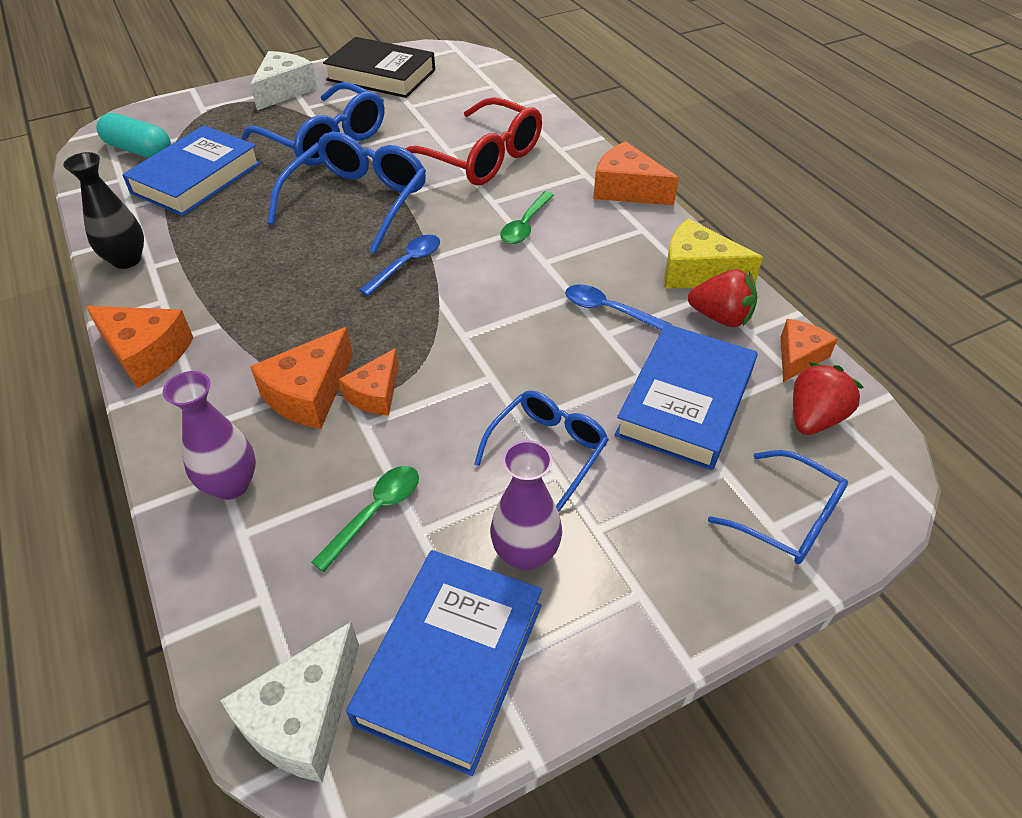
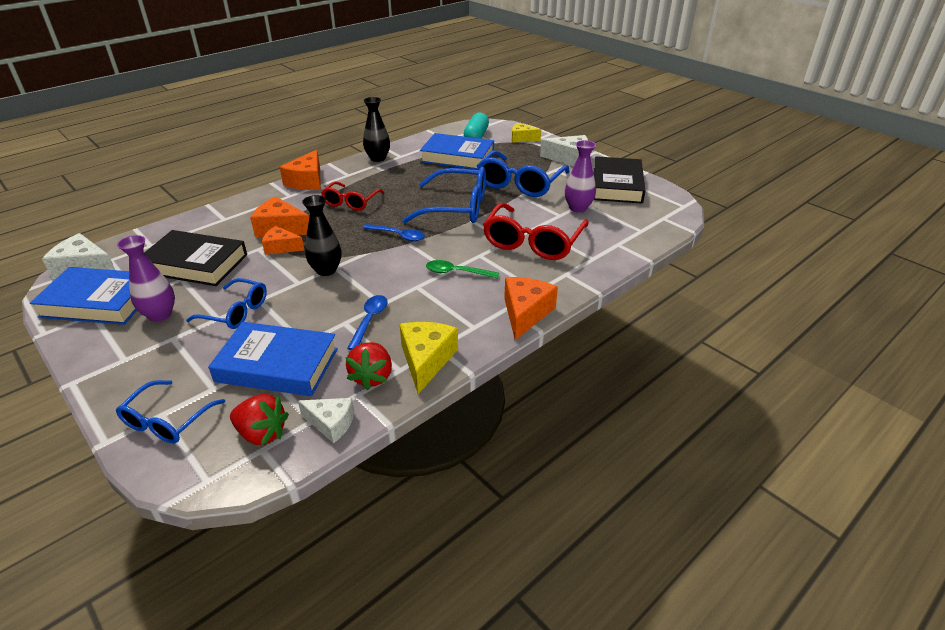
camera: 75 degrees right, 10 degrees down
purple vase [163,371,256,500] -> purple vase moved to [565,140,596,213]
green spoon [311,466,419,572] -> black book [144,230,247,286]
orange cheese [781,319,838,382] -> white cheese [298,398,354,443]
none -> black vase [302,195,342,276]
none -> red glasses [321,182,384,211]
none -> yellow cheese [512,123,541,143]

